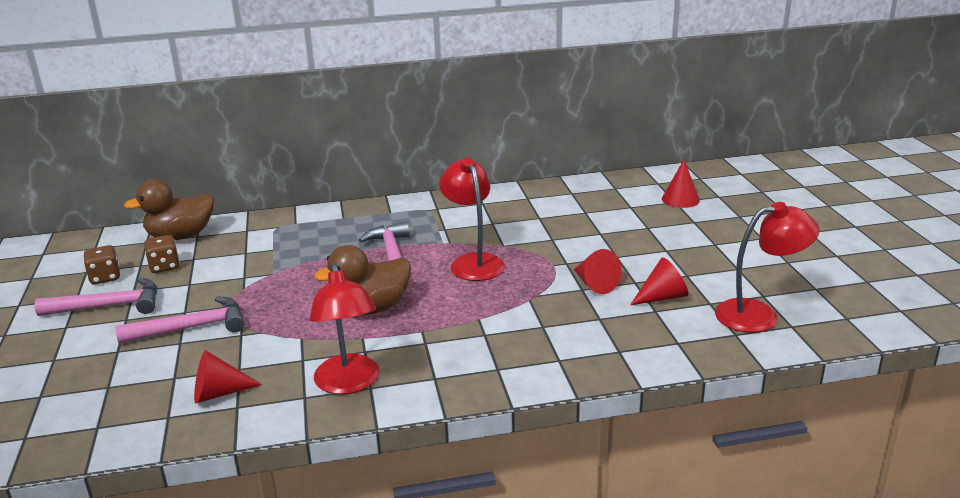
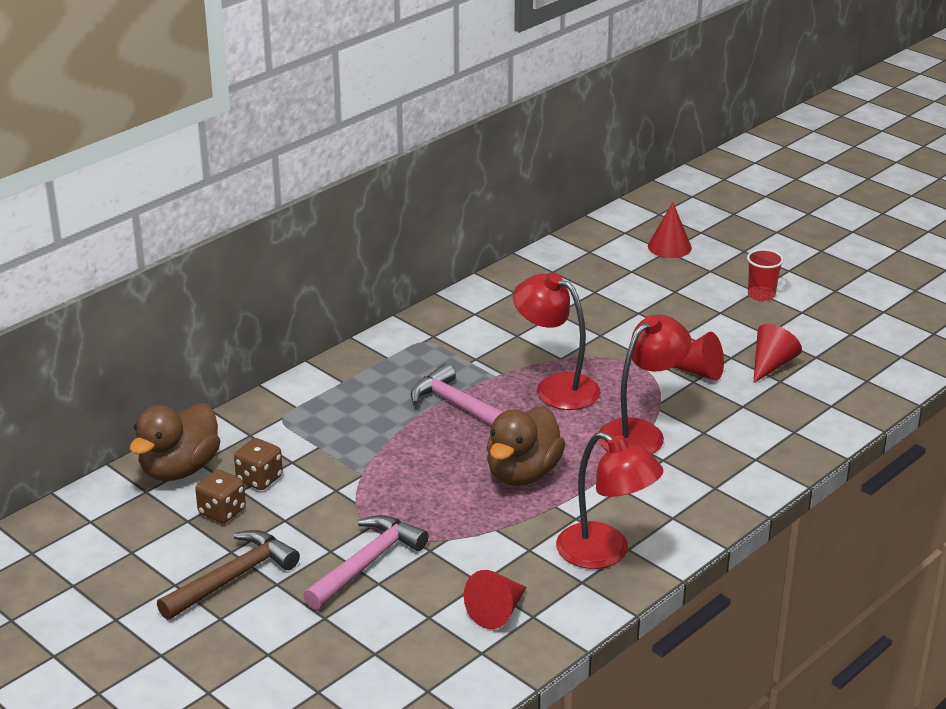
camera: 35 degrees left, 5 degrees up
pink hammer [35,278,157,316] -> brown hammer [157,530,300,620]
brown dice [83,245,120,284] -> brown dice moved to [234,438,283,490]
red lamp [715,202,819,333] -> red lamp moved to [598,315,691,454]
none -> red cup [747,249,784,301]

